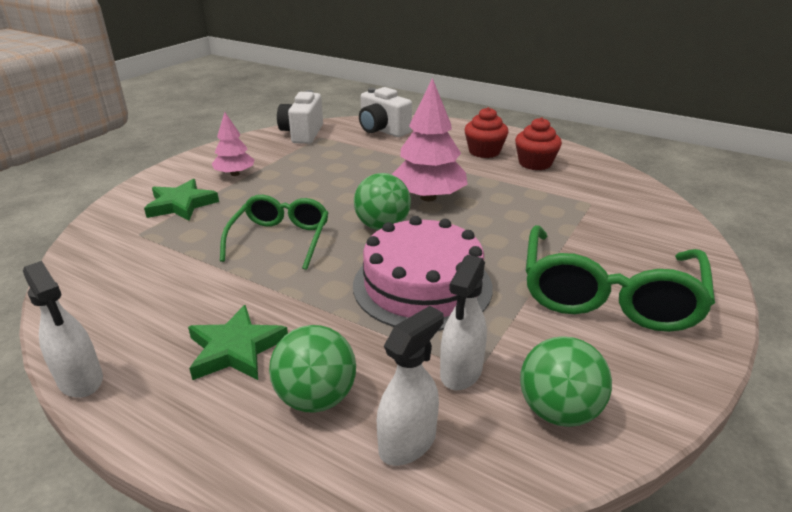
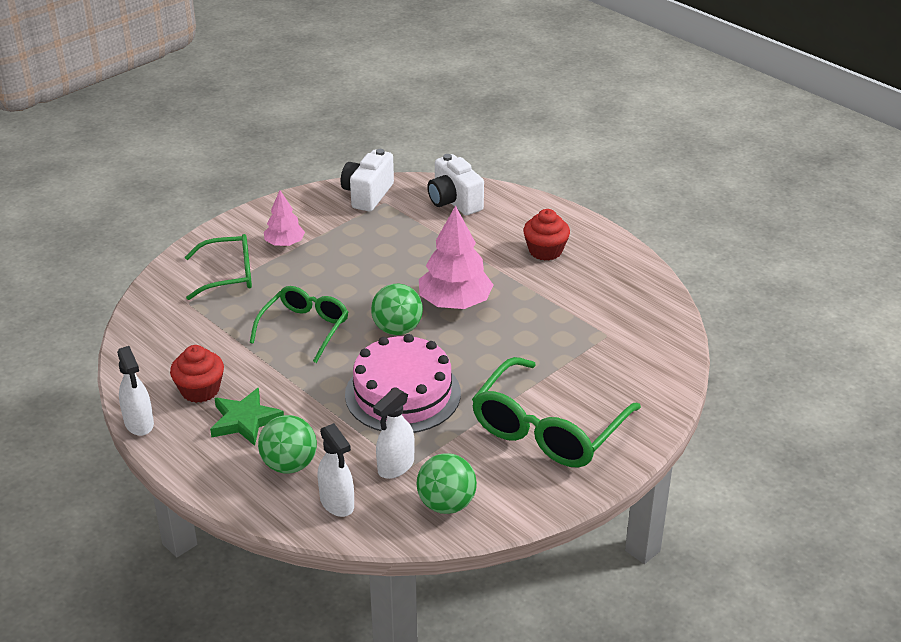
camera: 15 degrees right, 5 degrees up
green star [144,179,219,221] -> green glasses [185,234,252,300]
white spray bottle [377,306,444,466] -> white spray bottle turned 90 degrees clockwise [318,423,354,517]
red cupcake [515,117,562,170] -> red cupcake moved to [170,345,224,403]

